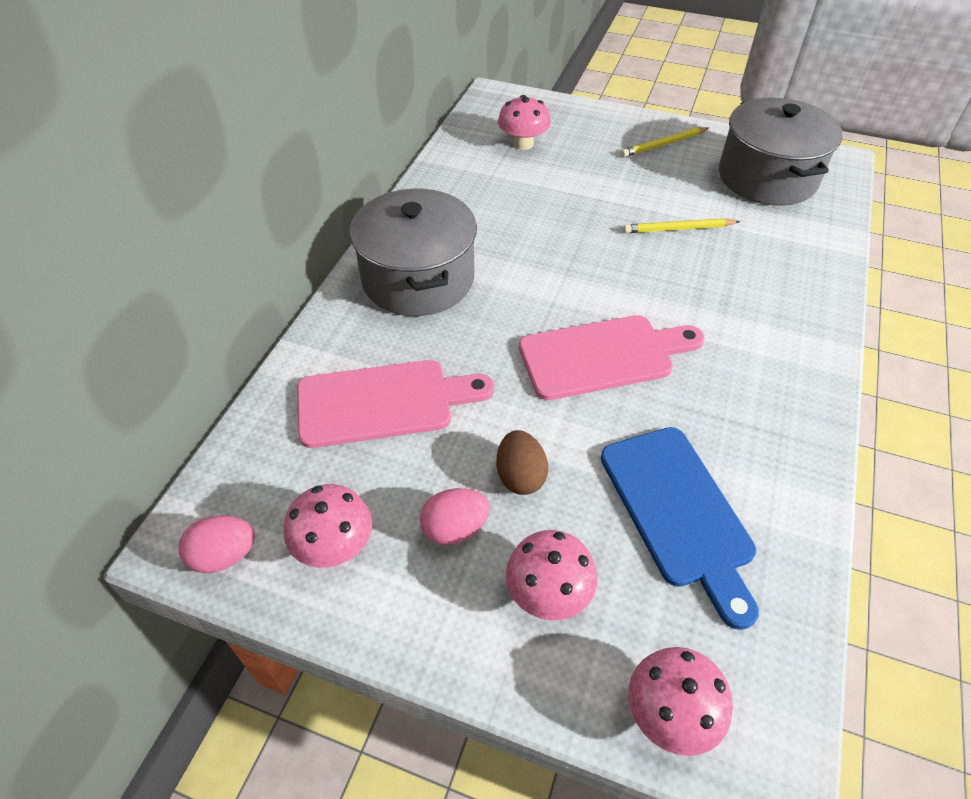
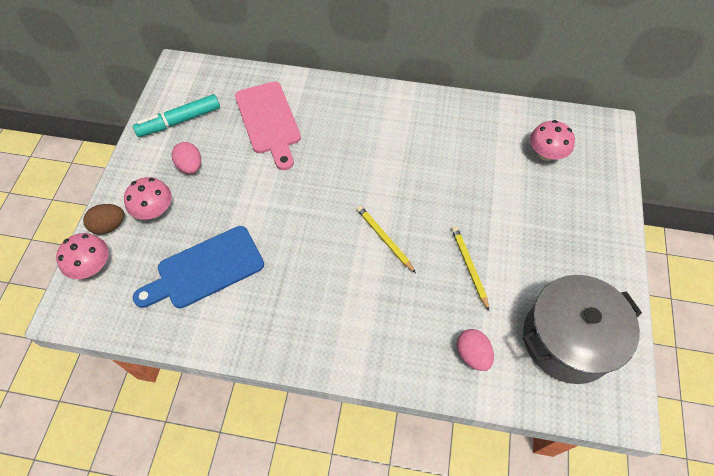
camera: 80 degrees right, 10 degrees up
pink egg [178,515,255,573] -> pink egg moved to [457,329,494,371]
pink mushroom [284,484,372,568] -> turquoise marker [133,94,220,137]
grey pot [350,189,477,316] -> none
brown egg [497,430,548,495] -> brown egg moved to [83,204,124,235]
pink cutting board [519,315,705,400] -> none
yellow pencil [621,127,709,157] -> yellow pencil moved to [357,205,416,273]

